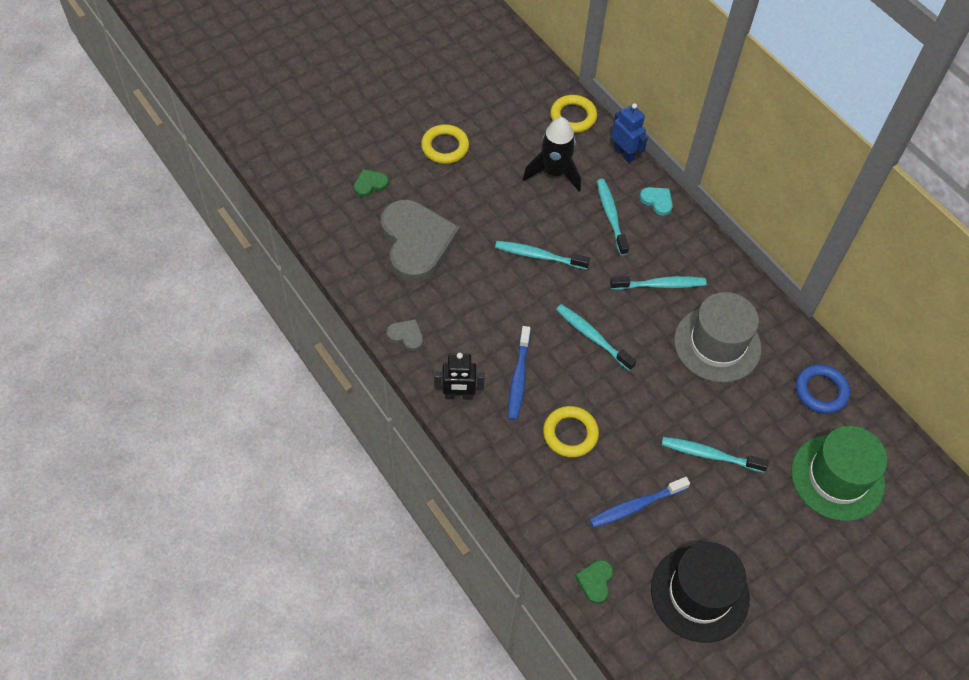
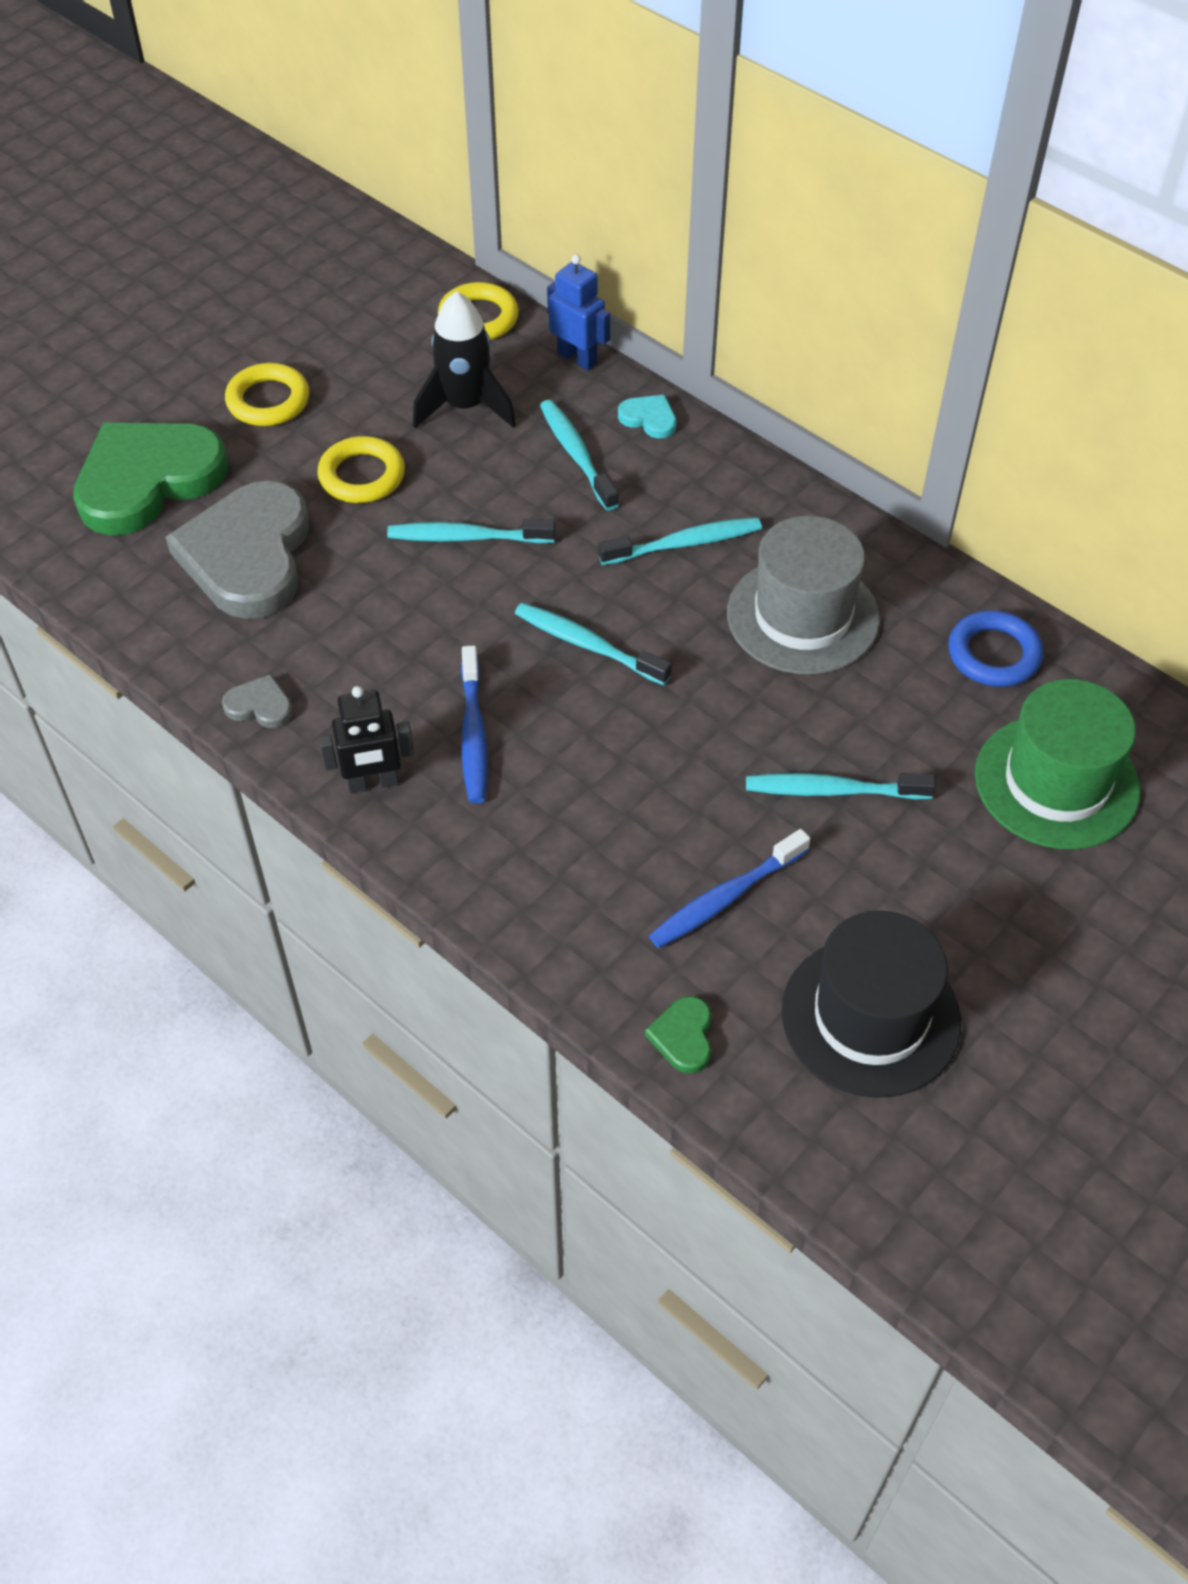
camera: 10 degrees left, 5 degrees down
green heart [354,169,389,197] -> green heart [73,423,228,535], size x2.48
grey heart [381,200,460,282] -> grey heart turned 150 degrees counterclockwise [166,481,310,619]
yellow ring [543,406,599,458] -> yellow ring moved to [317,436,405,503]

